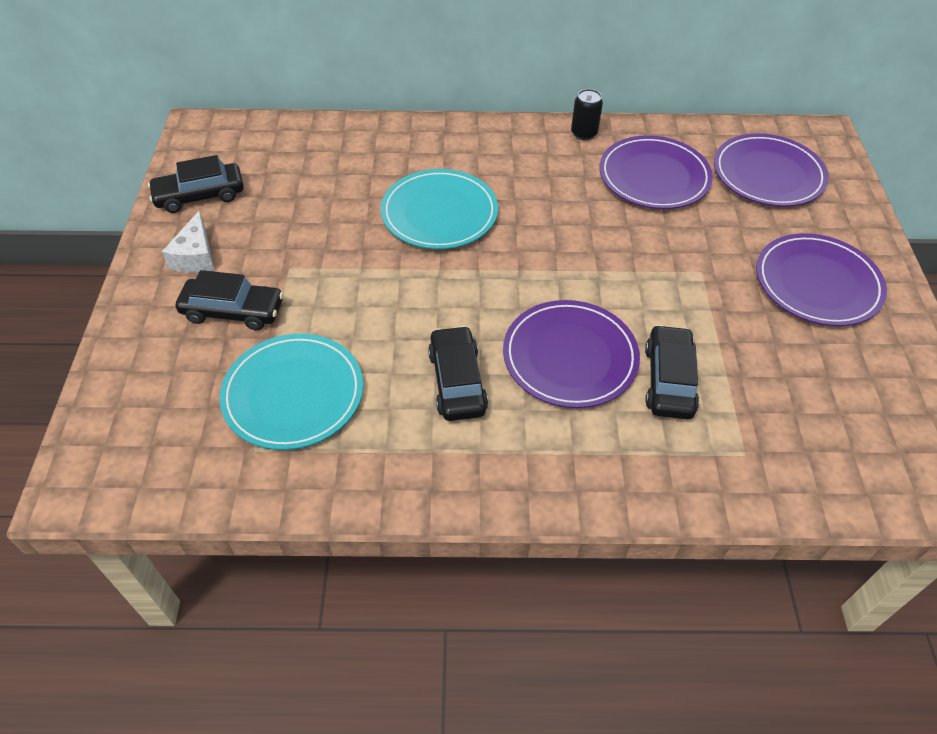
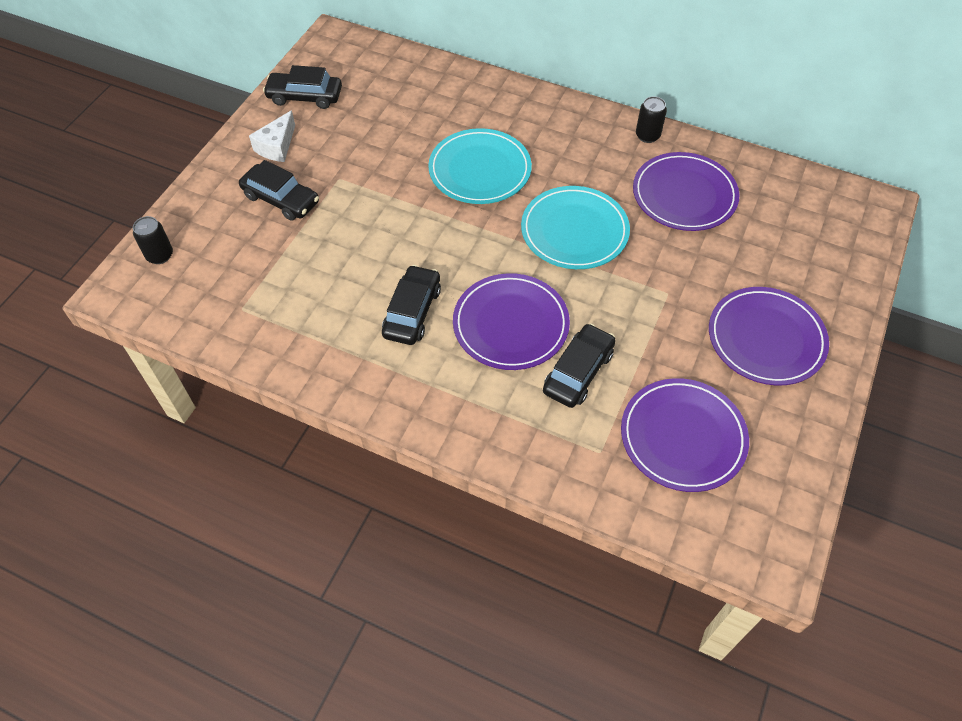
camera: 25 degrees right, 5 degrees up
turquoise plate [219,334,363,450] -> turquoise plate moved to [521,186,630,269]
purple plate [714,133,829,207] -> purple plate moved to [621,378,749,492]
none -> black can [133,216,173,264]

